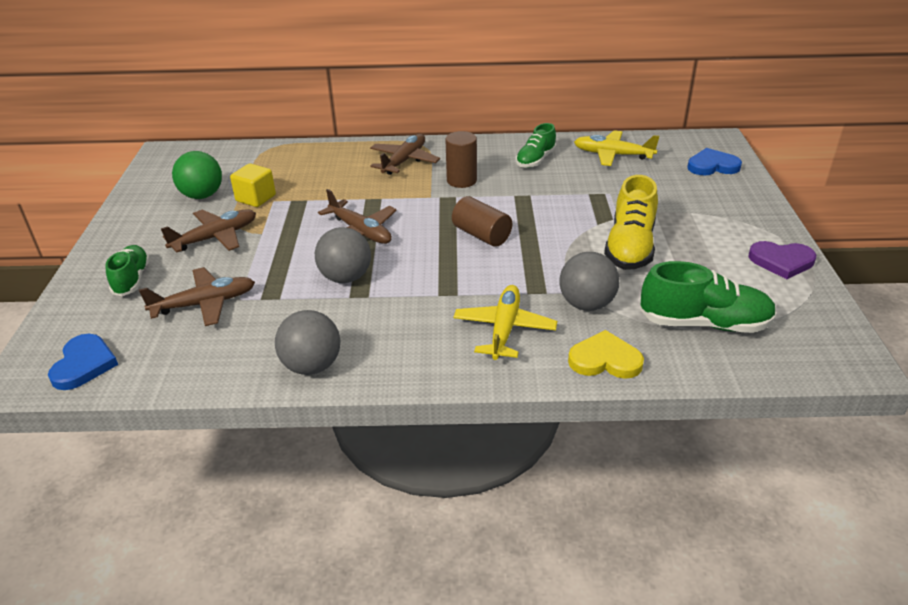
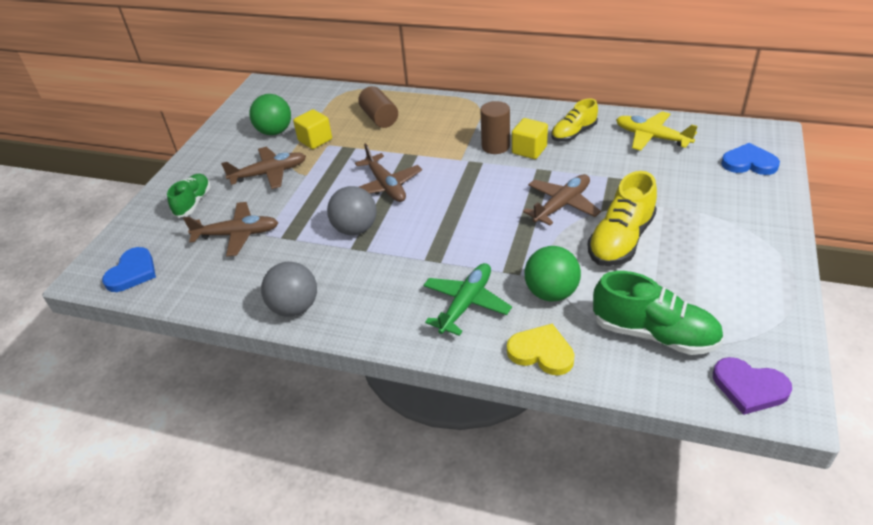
camera: 20 degrees right, 5 degrees up
brown plane [370,134,440,175] -> brown plane moved to [523,174,601,226]
brown cylinder [452,196,512,247] -> brown cylinder moved to [358,86,398,128]
yellow plane [453,285,557,360] -> green plane [423,263,512,336]
green shoe [516,123,556,168] -> yellow shoe [551,99,598,142]
grey ball [559,252,619,311] -> green ball [524,246,581,302]
purple heart [748,241,816,279] -> purple heart moved to [713,357,792,415]
none -> yellow cube [512,118,548,159]

